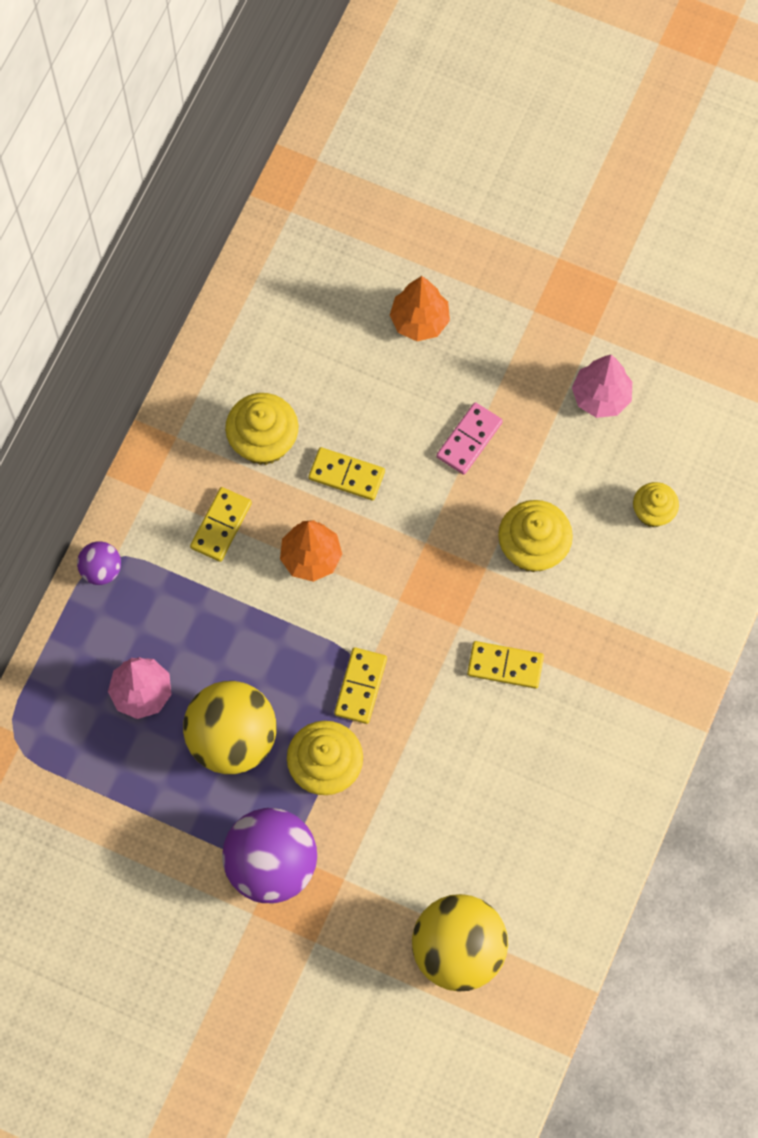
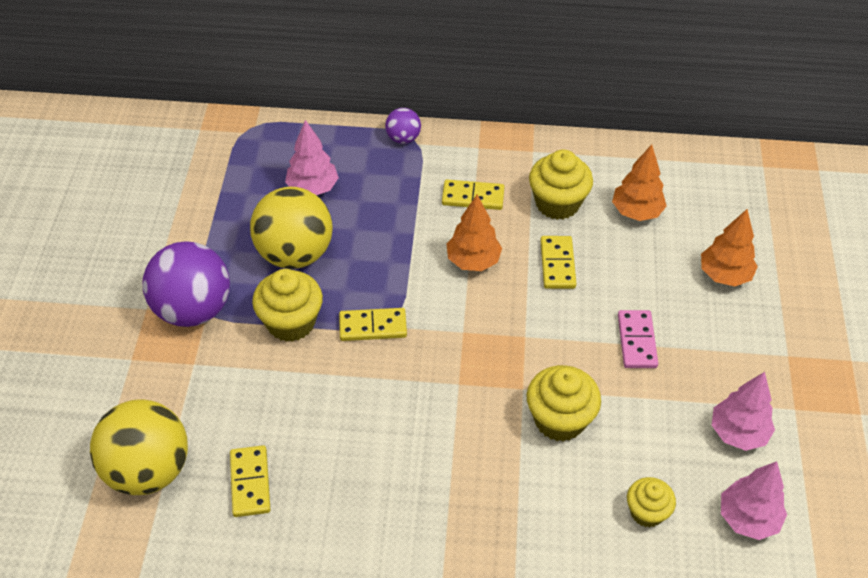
camera: 70 degrees right, 20 degrees down
pink domino [436,402,503,475] -> pink domino turned 75 degrees clockwise [618,310,658,368]
yellow domino [467,641,544,689] -> yellow domino moved to [230,445,271,517]
none -> orange tree [612,144,667,221]
none -> pink tree [721,461,787,540]

